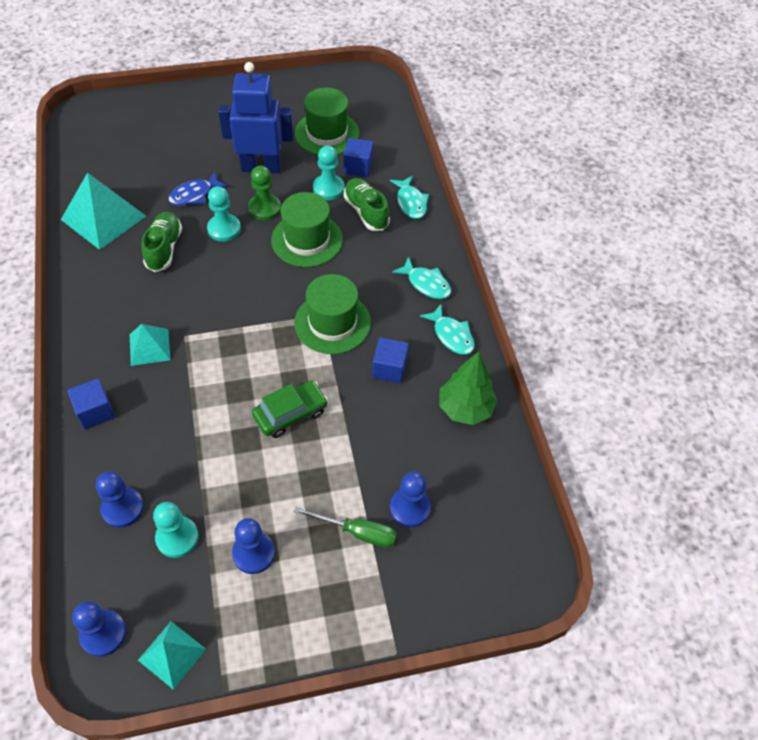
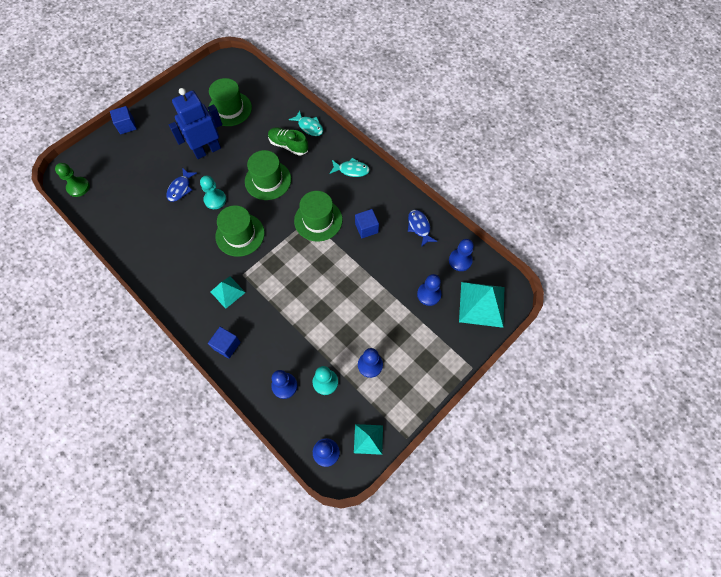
camera: 30 degrees left, 10 degrees up
turquoise pyramid [61,172,146,250] -> turquoise pyramid moved to [459,282,504,328]
green shoe [141,212,182,272] -> none
green pawn [248,166,281,221] -> green pawn moved to [55,163,90,197]
green car [252,381,328,438] -> none
green screwdriver [294,507,397,548] -> none
turquoise pawn [313,146,344,200] -> none
blue cube [343,138,373,177] -> blue cube moved to [110,106,137,134]
turquoise fish [420,304,475,355] -> none
green tree [439,352,497,425] -> blue fish [408,210,437,247]
none -> green hat [215,205,265,257]
none -> blue pawn [449,239,474,271]

